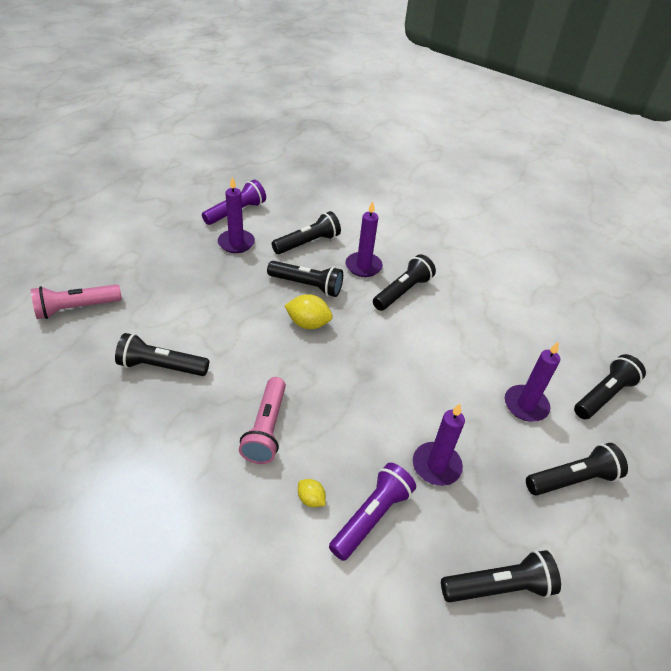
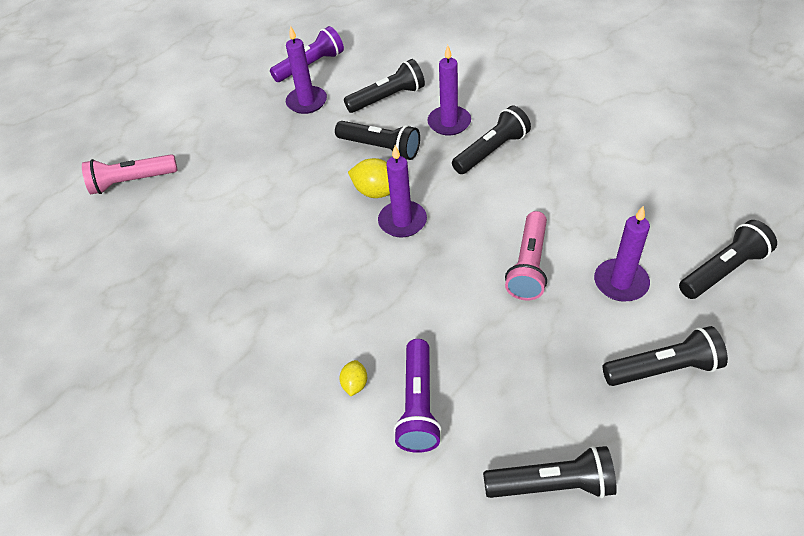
camera: 15 degrees right, 5 degrees up
black flashlight [115,333,209,376] -> none
pink flashlight [239,377,286,464] -> pink flashlight moved to [505,211,547,301]
yellow lemon [298,479,326,507] -> yellow lemon turned 45 degrees clockwise [339,360,367,396]
purple flashlight [329,463,416,561] -> purple flashlight turned 135 degrees clockwise [393,339,442,453]
purple candle [413,403,465,486] -> purple candle moved to [378,145,427,238]

